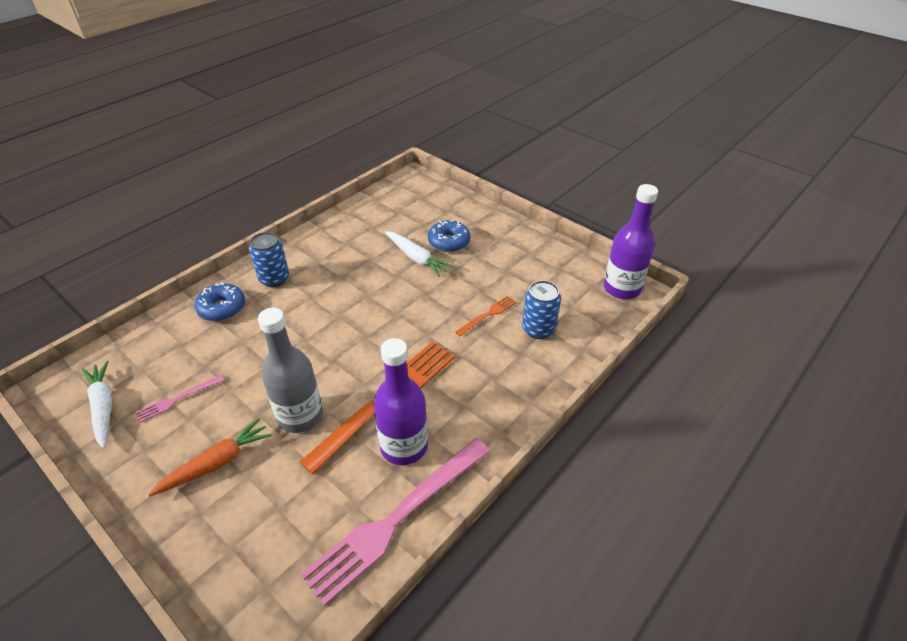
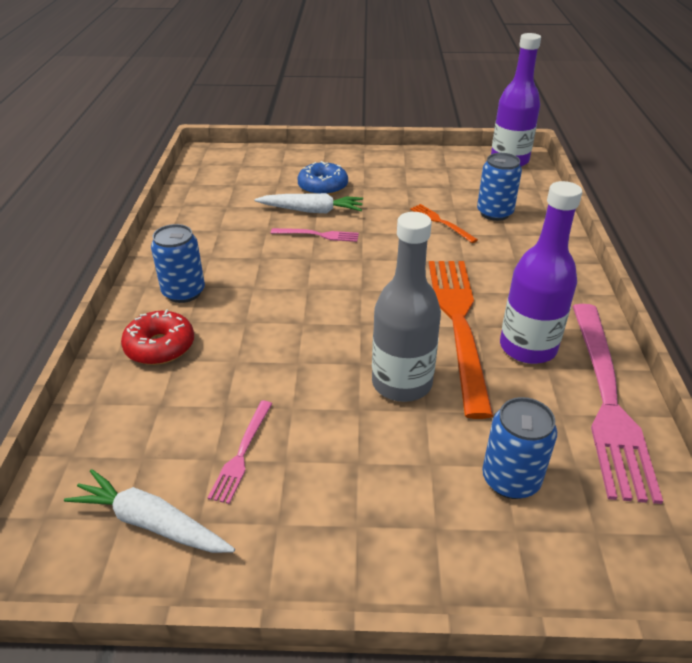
camera: 40 degrees left, 5 degrees down
orange carrot [148,418,272,497] -> none
blue donut [195,283,245,321] -> red donut [121,310,194,365]
orange fork [455,296,516,336] -> orange fork turned 45 degrees counterclockwise [410,204,478,243]
none -> pink fork [271,228,359,242]
none -> blue can [482,397,557,499]

